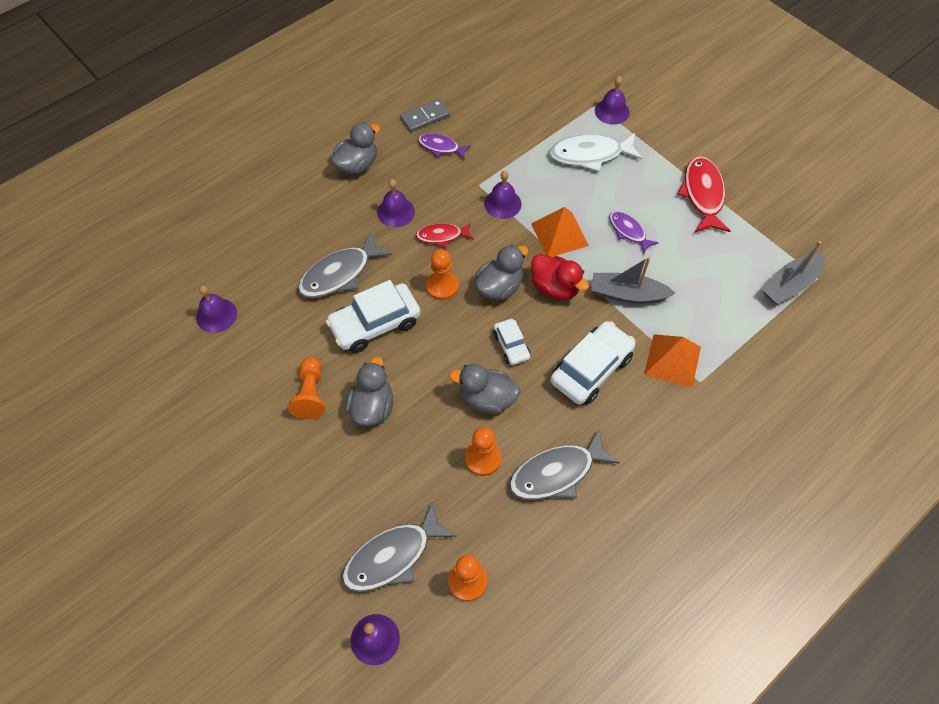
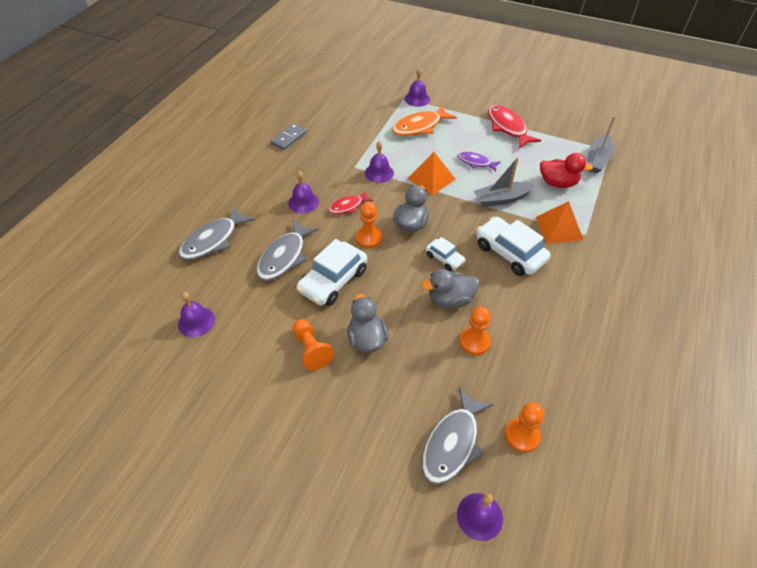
camera: 25 degrees left, 10 degrees down
grey duck [331,122,380,175] -> none
purple fish [418,133,471,159] -> none
grey fish [509,429,620,500] -> grey fish moved to [178,206,255,260]
red duck [531,254,589,300] -> red duck moved to [540,153,593,188]
white fish [549,133,642,172] -> orange fish [392,106,457,136]
white car [550,321,635,404] -> white car turned 60 degrees counterclockwise [476,217,550,276]

